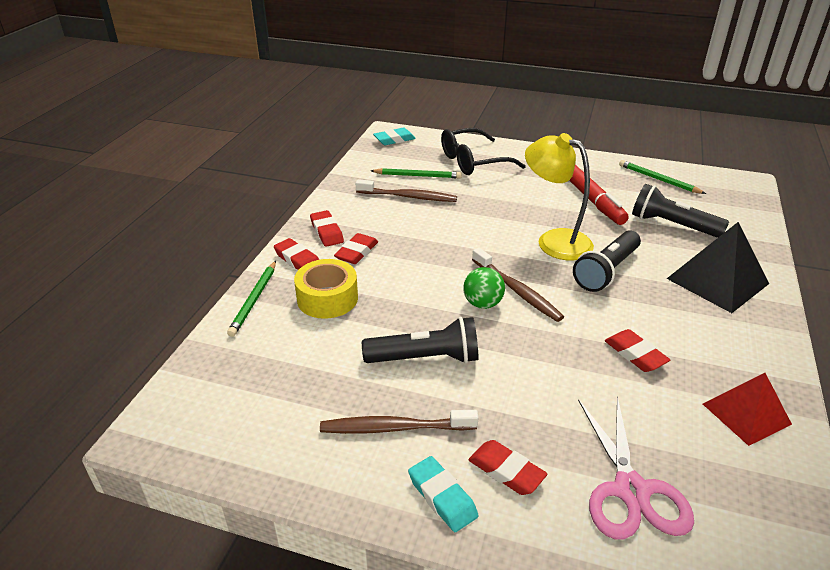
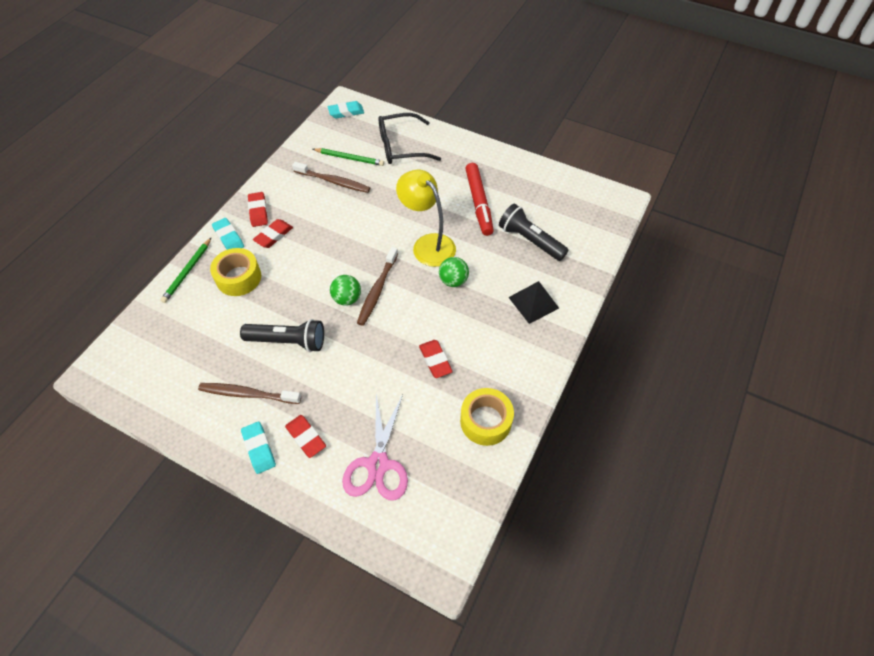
camera: 10 degrees right, 20 degrees up
red eraser [274,238,319,270] -> turquoise eraser [212,218,244,250]
brown toothbrush [472,248,564,322] -> brown toothbrush turned 45 degrees clockwise [357,247,398,326]
black flashlight [573,230,641,292] -> green ball [439,257,469,287]
green pencil [619,160,706,194] -> none
black pyramid [667,222,769,313] -> black pyramid [508,281,559,324], size x0.67
red pyramid [703,373,792,446] -> yellow tape [460,388,514,446]

